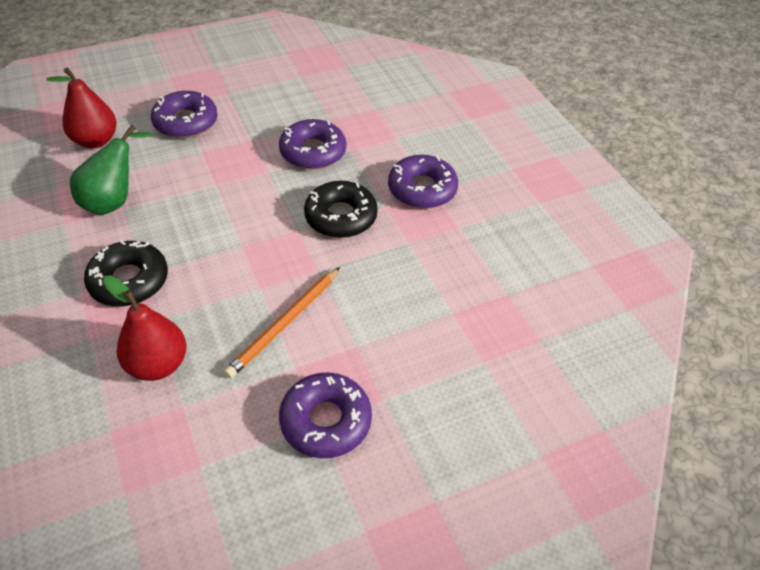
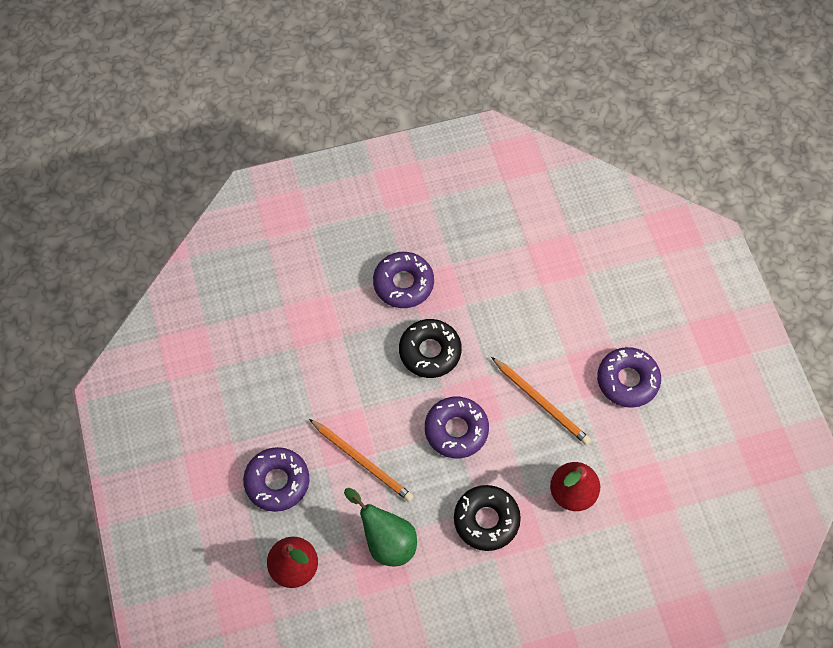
camera: 80 degrees left, 15 degrees up
purple donut [279,119,346,170] -> purple donut moved to [425,397,489,458]
none -> orange pencil [309,419,413,502]

